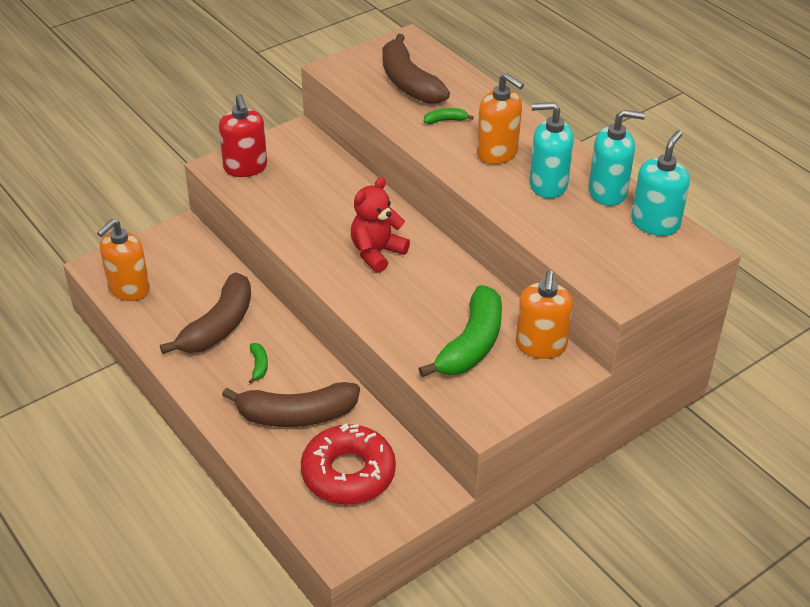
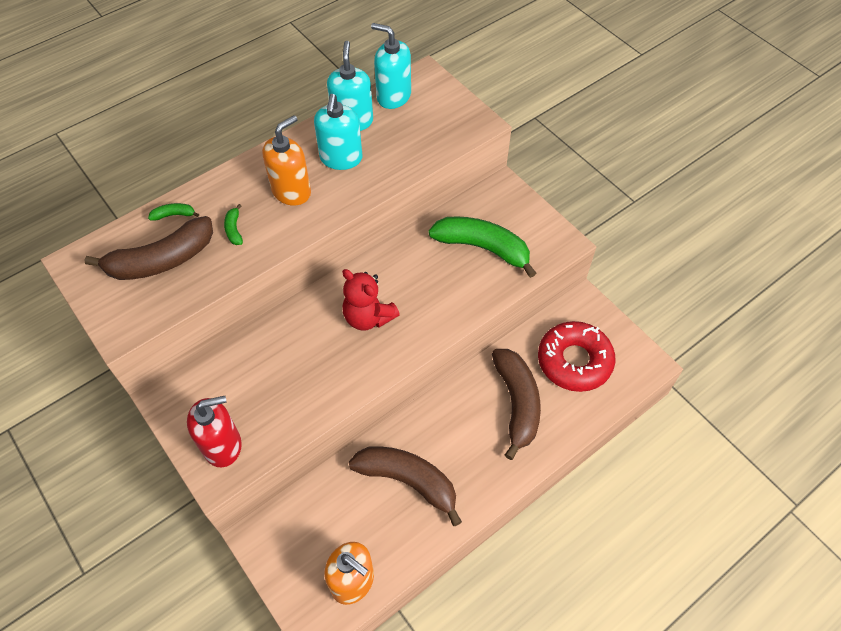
camera: 90 degrees left, 15 degrees up
green banana [249,343,268,384] -> green banana moved to [148,203,199,221]
orange soap dispenser [516,270,573,359] -> none

